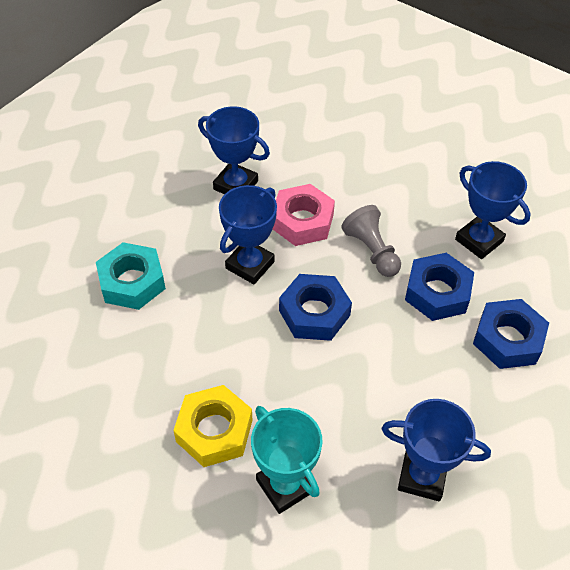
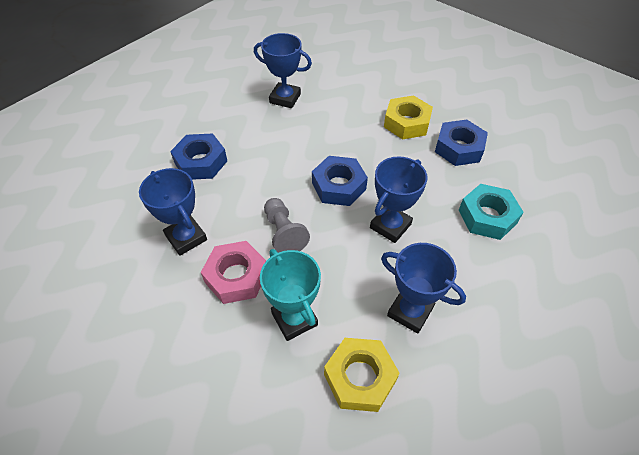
camera: 175 degrees left, 0 degrees up
turquoise trophy [251,406,323,514] -> turquoise trophy moved to [260,249,321,341]
pink nut [273,184,335,246] -> pink nut moved to [201,241,266,304]
blue nut [405,253,474,321] -> blue nut moved to [435,119,488,166]
none -> yellow nut [324,338,400,412]

